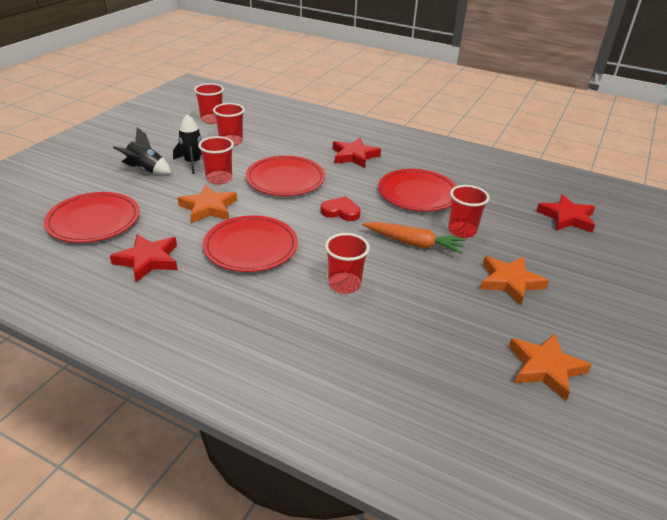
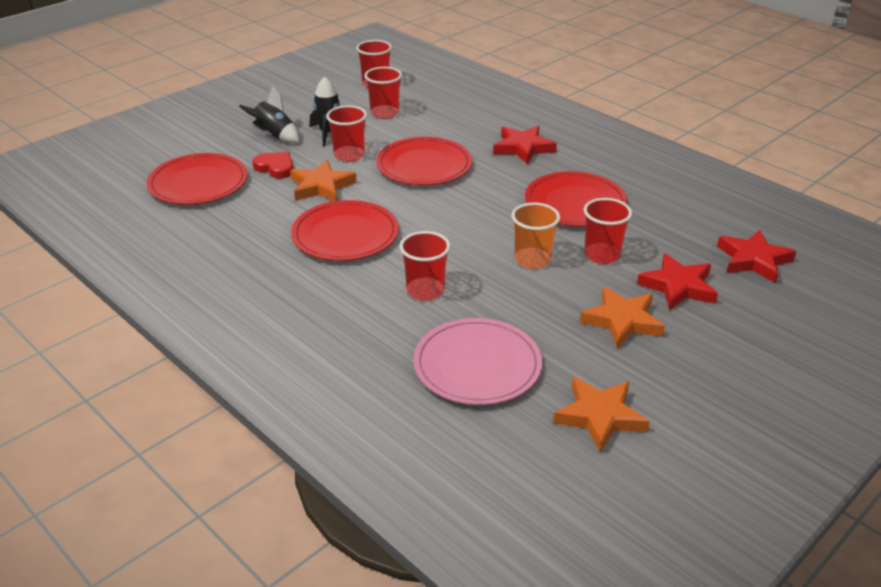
camera: 20 degrees right, 0 degrees up
red star [110,234,178,282] -> red star moved to [637,253,718,310]
red heart [321,196,361,221] -> red heart moved to [252,152,293,178]
orange carrot [362,222,466,254] -> orange cup [512,202,560,269]
none -> pink plate [413,318,542,405]

